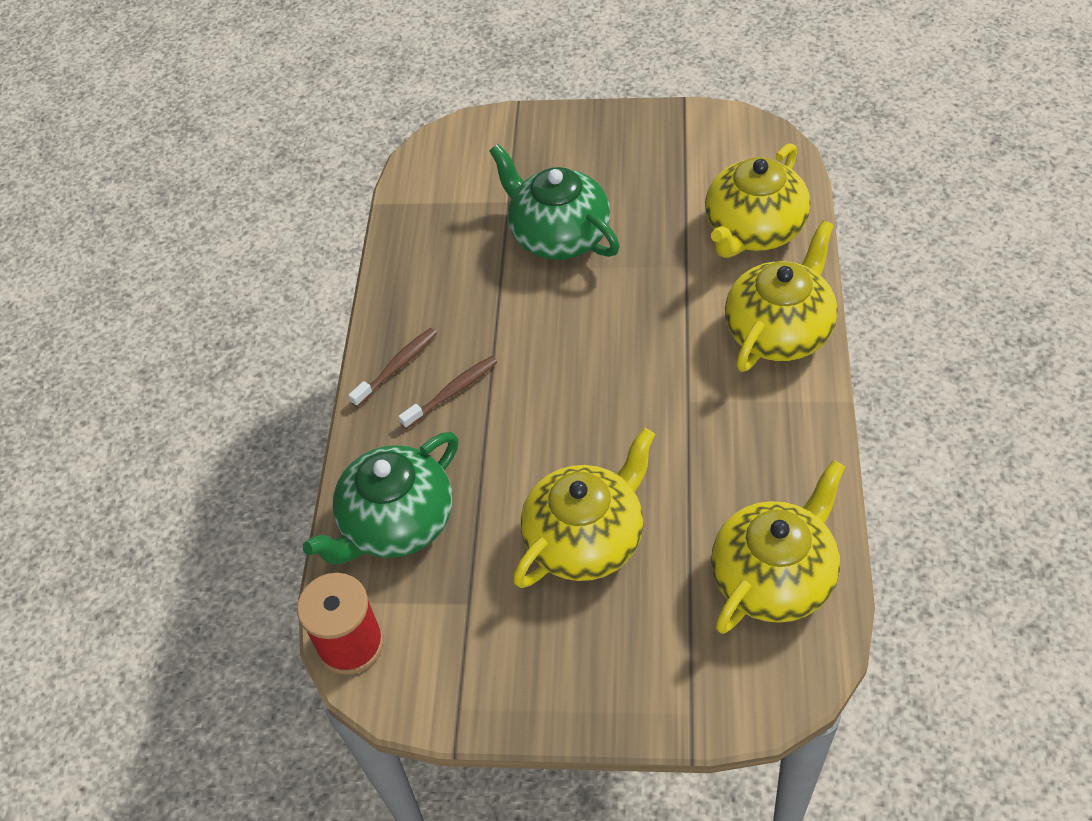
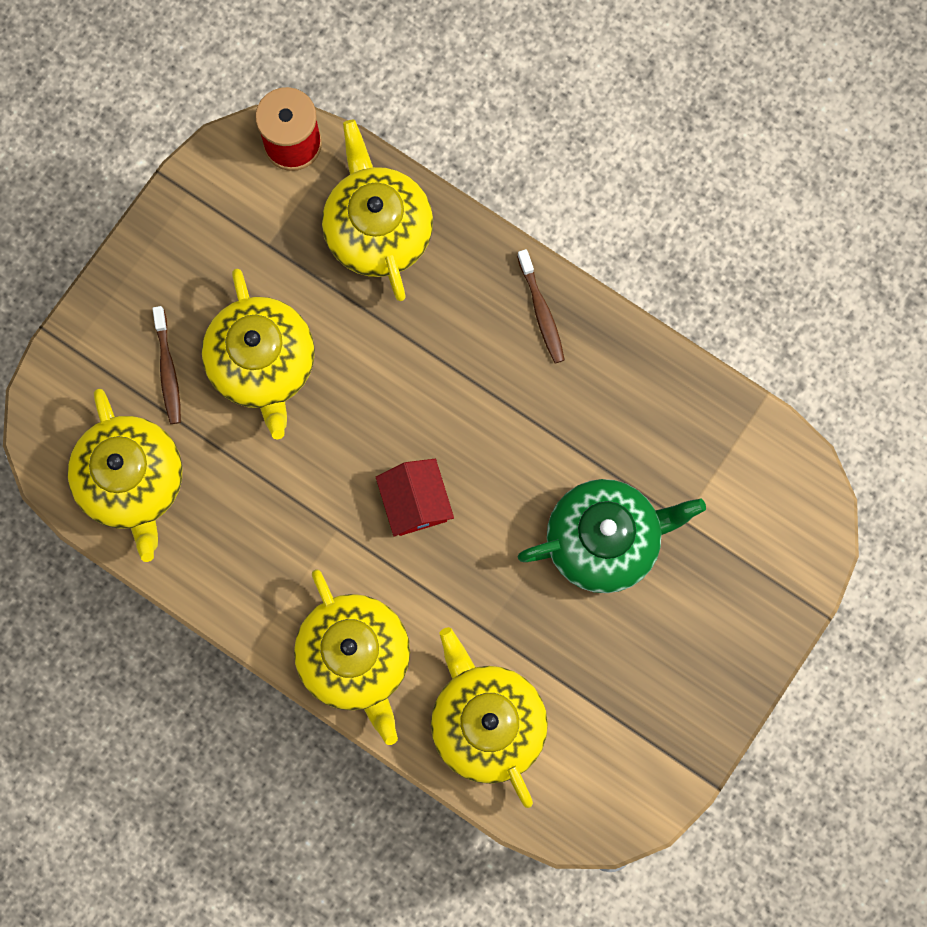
camera: 115 degrees right, 25 degrees up
green teapot [303,432,459,564] -> yellow teapot [322,119,433,301]
brown toothbrush [398,356,498,429] -> brown toothbrush moved to [152,306,181,424]
none -> red house [376,459,454,537]

